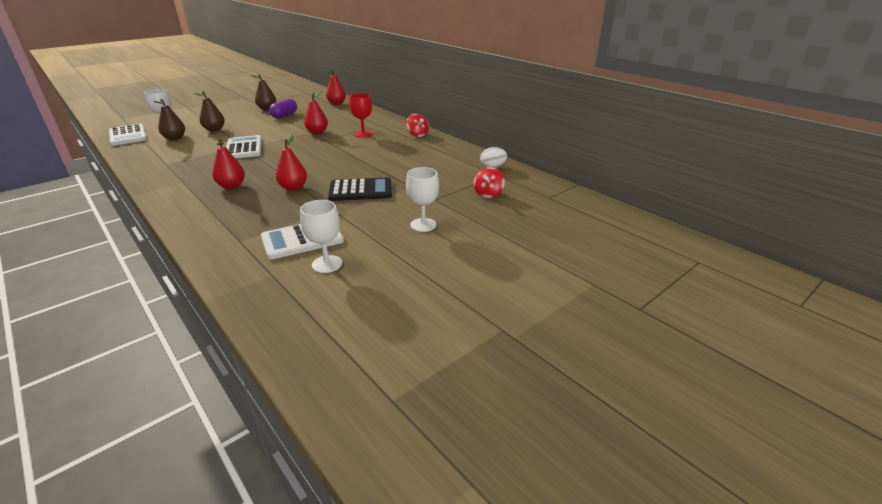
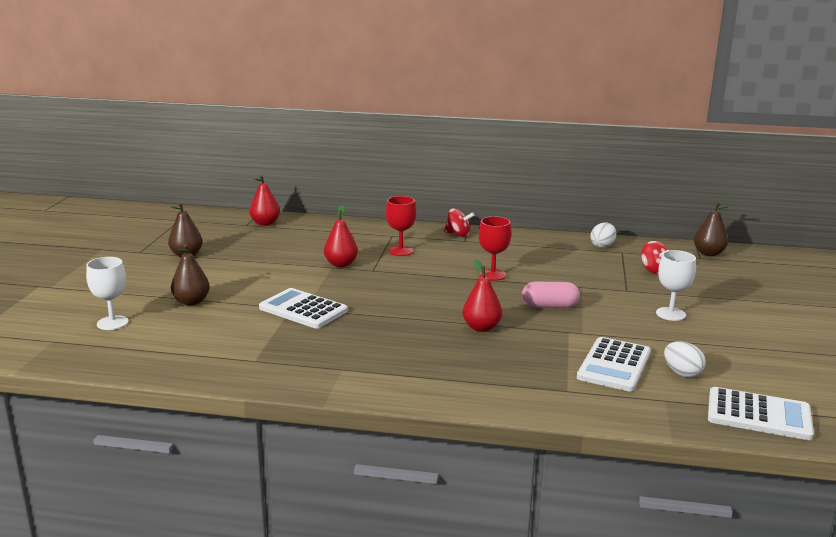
camera: 40 degrees left, 10 degrees down
white calculator [109,124,147,146] -> white calculator moved to [708,387,814,440]
brown pear [153,99,185,140] -> brown pear moved to [694,202,729,256]
red pear [212,139,245,189] -> none
purple capsule [269,99,297,118] -> none
white goblet [300,200,342,273] -> white egg [664,341,706,378]
black calculator [328,177,392,201] -> pink capsule [522,282,580,308]
none -> red goblet [479,216,512,281]

